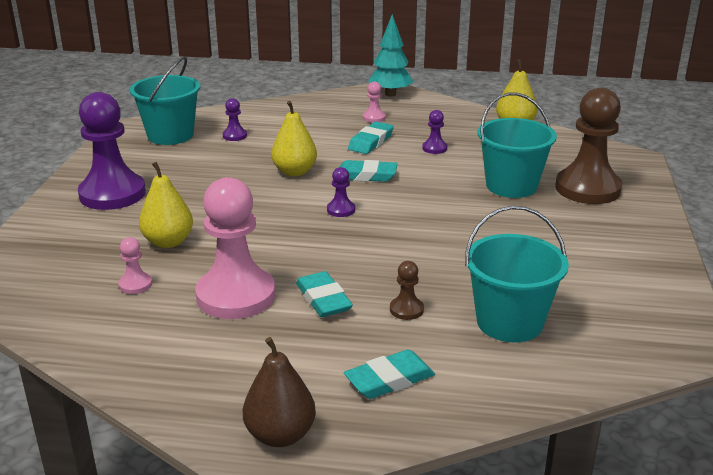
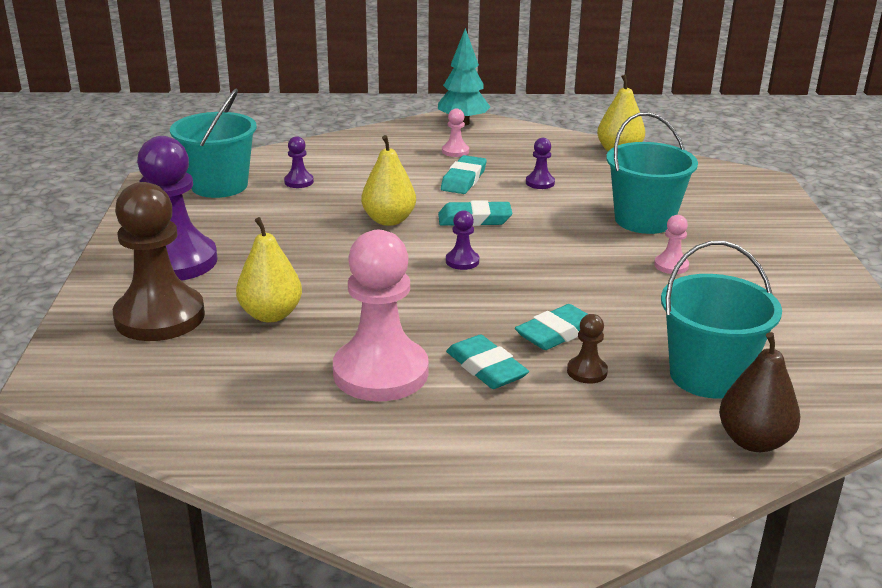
camera: 10 degrees left, 0 degrees up
pink pawn [118,237,152,294] -> pink pawn moved to [654,215,689,274]
brown pear [243,337,316,447] -> brown pear moved to [719,332,800,452]
turquoise eraser [344,349,435,399] -> turquoise eraser moved to [515,304,588,350]
brown pawn [555,88,622,204] -> brown pawn moved to [113,182,205,341]

